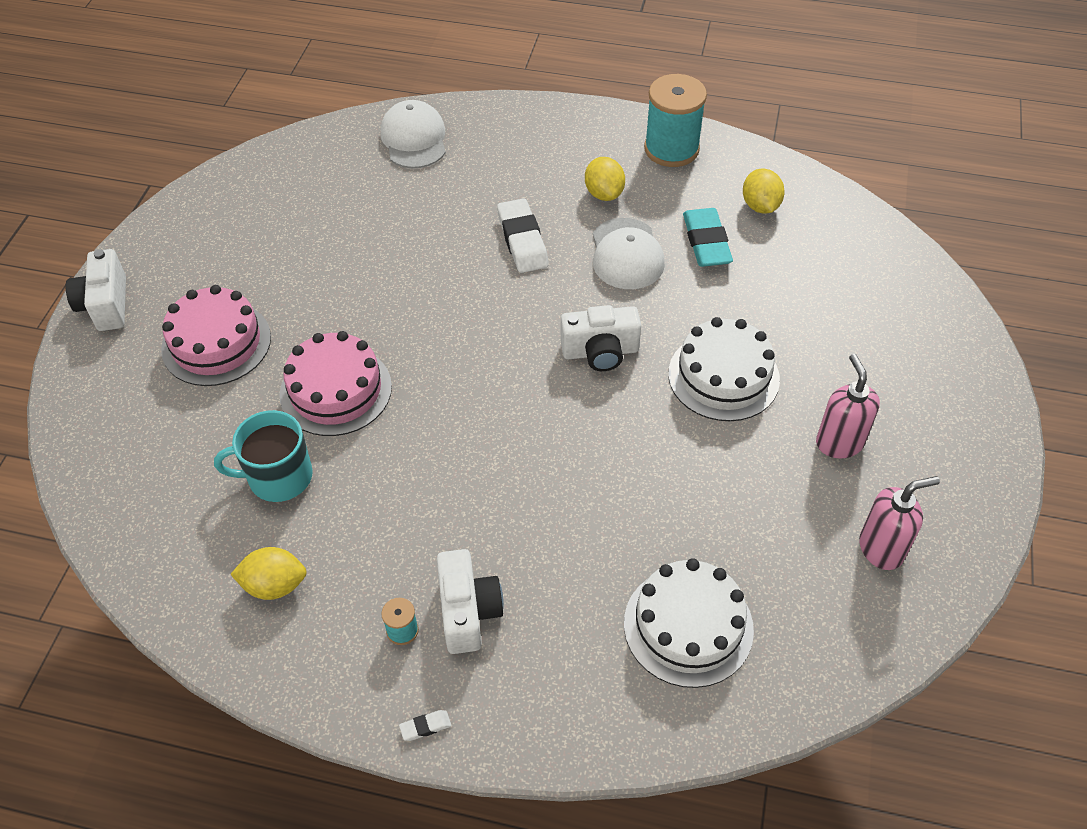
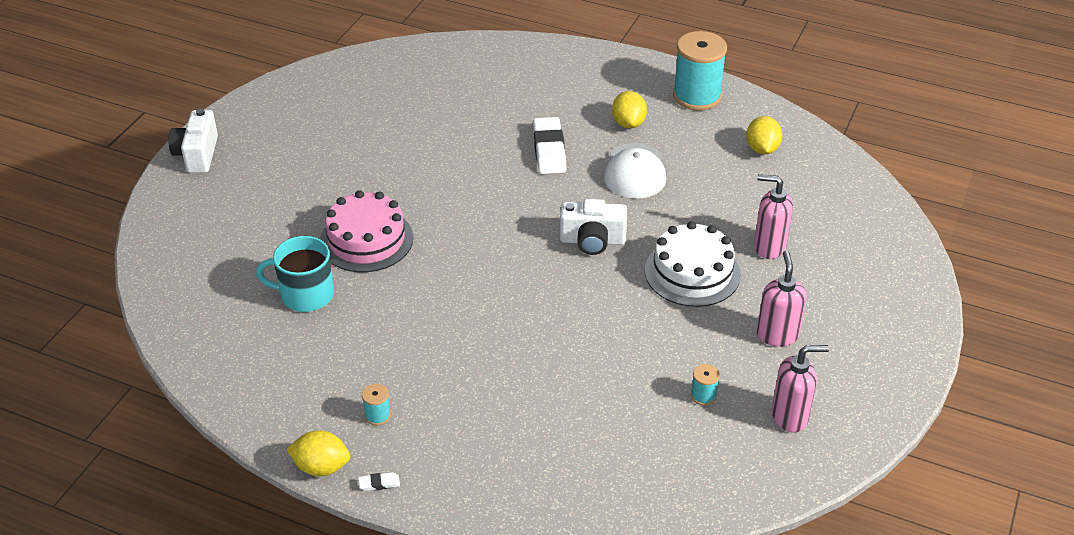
camera: 10 degrees right, 10 degrees down
pink cake [161,285,271,386] -> none
yellow lemon [230,547,307,600] -> yellow lemon moved to [287,430,350,476]
white cap [380,100,446,168] -> none
white camera [437,549,504,654] -> none
white cake [624,558,754,688] -> none
turquoise eraser [683,208,733,267] -> none
none -> turquoise spool [691,364,720,405]
none -> pink soap dispenser [754,174,793,259]

